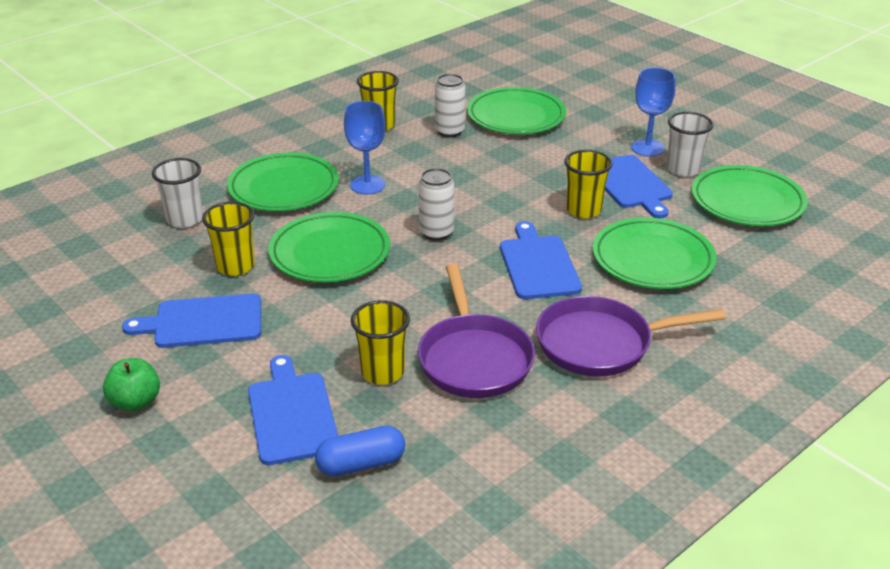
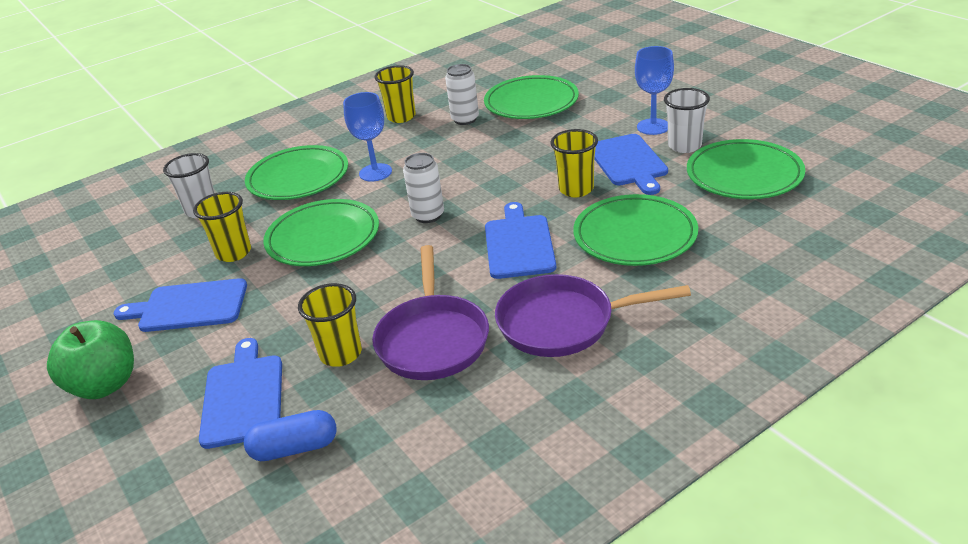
camera: 10 degrees right, 0 degrees up
green apple [103,358,160,411] -> green apple [47,320,134,399], size x1.53

